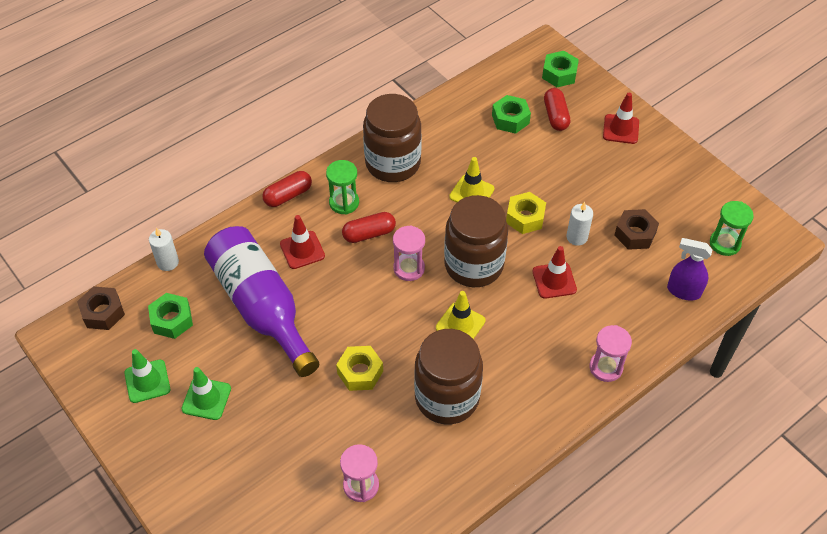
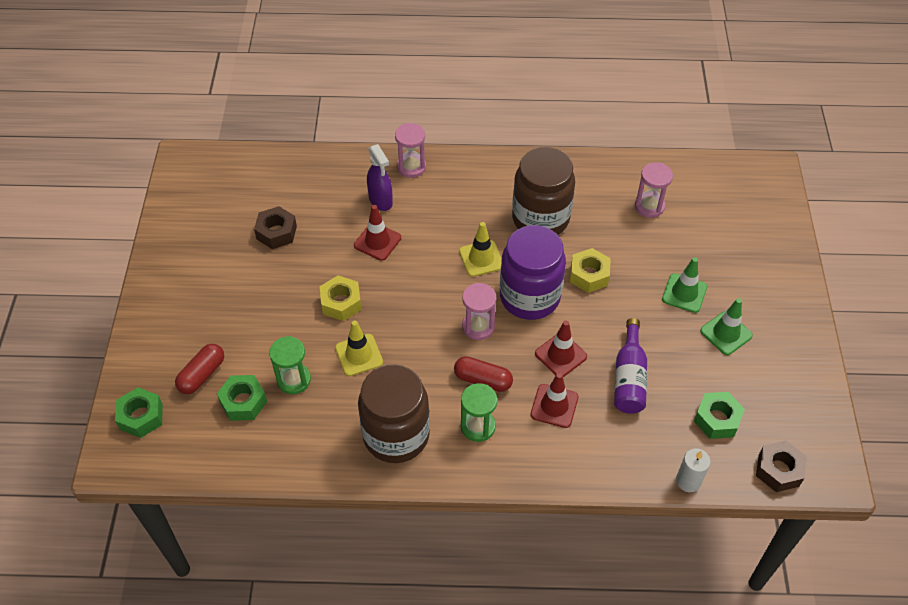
camera: 140 degrees left, 0 degrees up
green traffic cone [124,349,170,403] -> green traffic cone moved to [662,257,707,313]
purple bottle [204,226,320,377] -> purple bottle [614,318,647,414], size x0.56
red capsule [262,171,312,207] -> none
brown jar [444,195,508,287] -> none
white candle [566,202,593,246] -> none
red traffic cone [603,93,639,144] -> red traffic cone moved to [535,320,587,377]
purple spray bottle [667,238,712,300] -> purple spray bottle moved to [367,144,393,211]
green hourglass [710,201,754,256] -> green hourglass moved to [269,336,311,394]
none -> purple jar [500,225,566,320]

